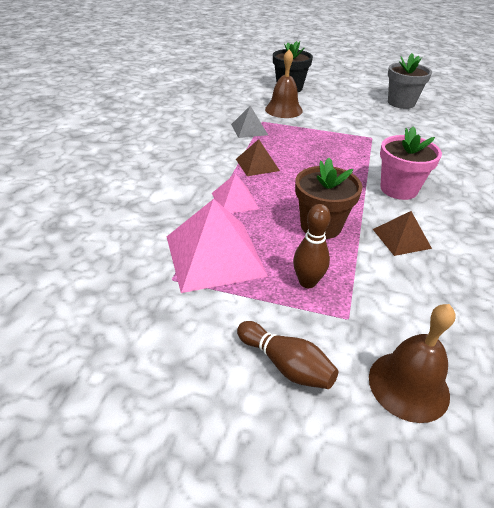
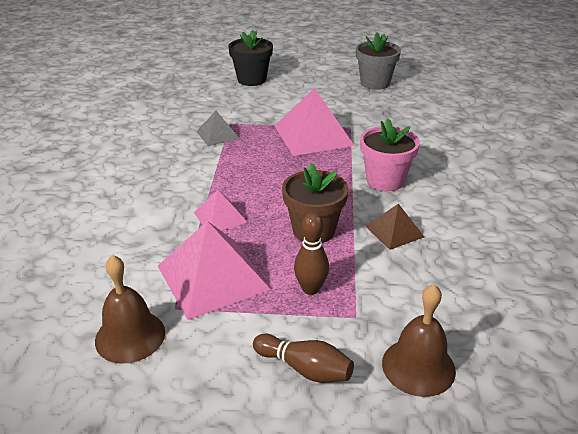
camera: 10 degrees left, 5 degrees down
brown pyramid [236,139,280,176] -> none
brown bell [265,49,303,118] -> brown bell moved to [95,255,165,363]
none -> pink pyramid [275,88,354,156]

